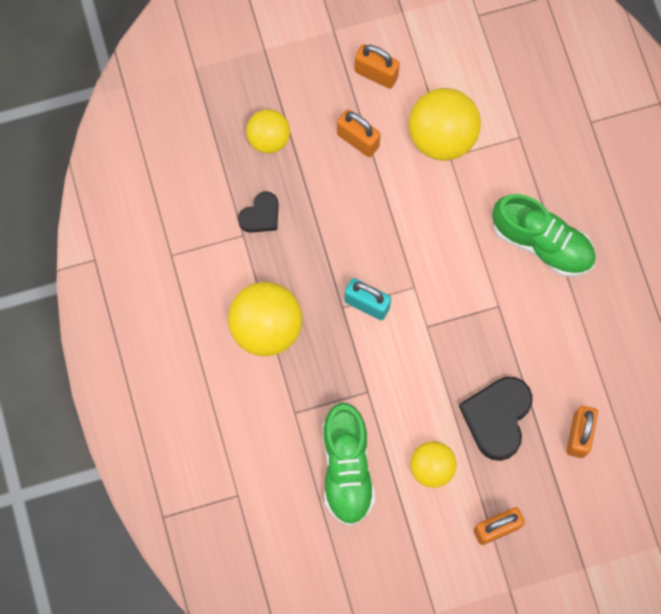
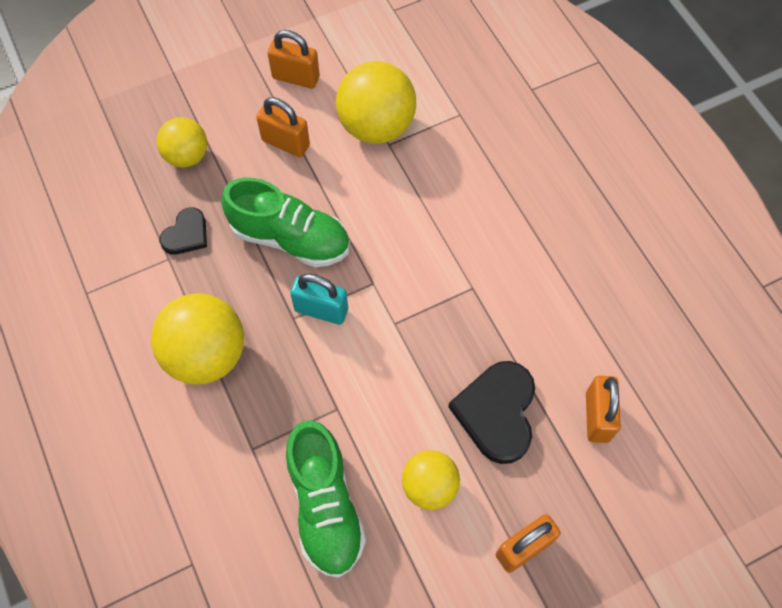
camera: 10 degrees left, 10 degrees down
green shoe [492,194,596,277] -> green shoe moved to [221,178,350,267]

